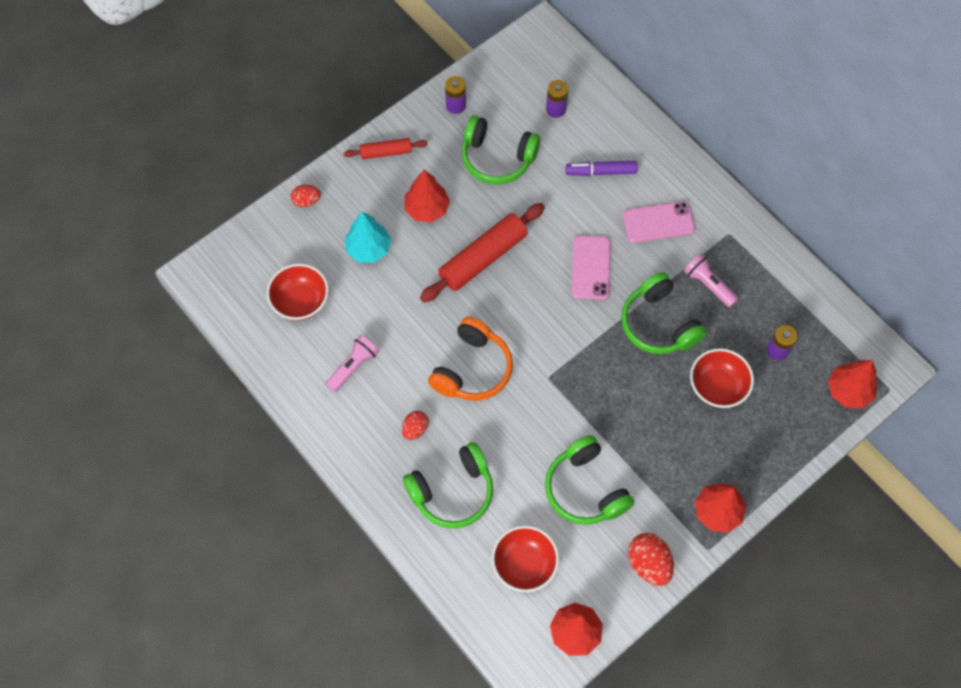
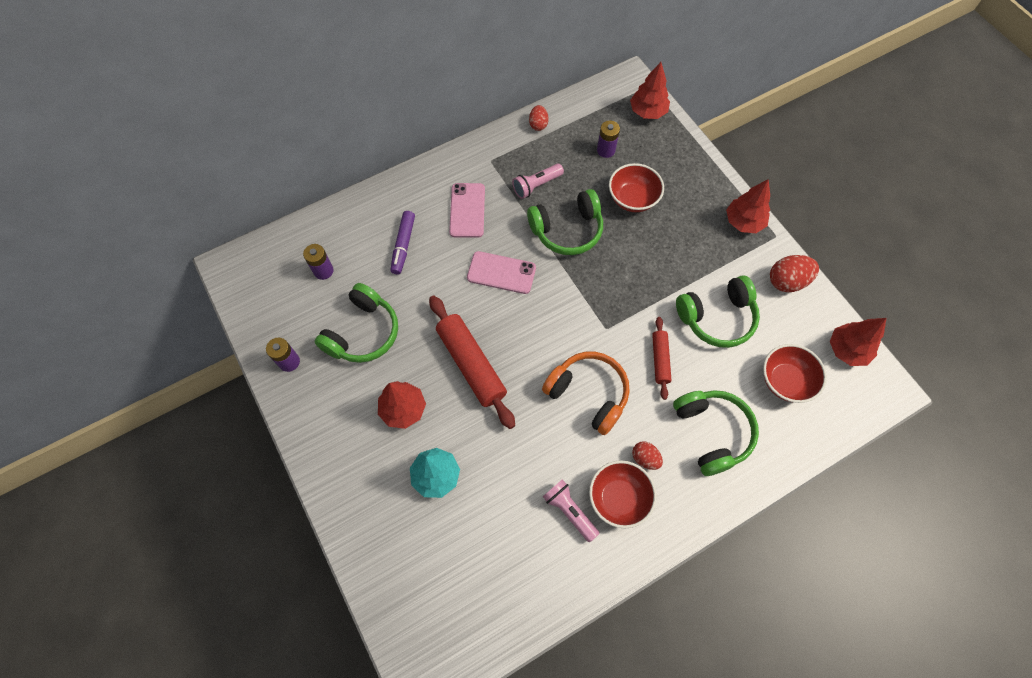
camera: 80 degrees left, 0 degrees up
red bowl [267,264,329,320] -> red bowl moved to [589,460,656,528]
red egg [291,185,321,207] -> red egg moved to [529,105,549,131]
red rolling pin [344,138,428,159] -> red rolling pin moved to [652,317,671,400]

